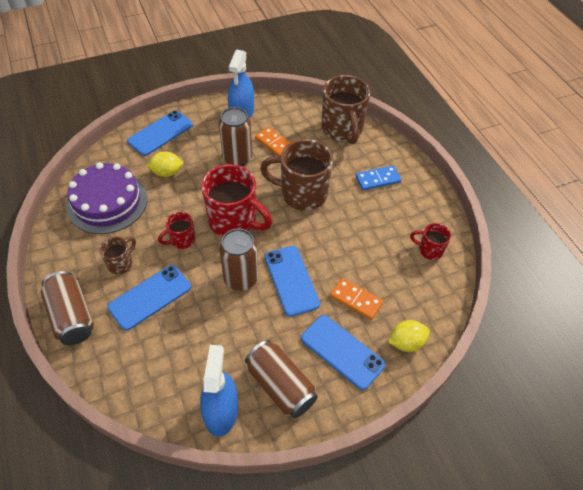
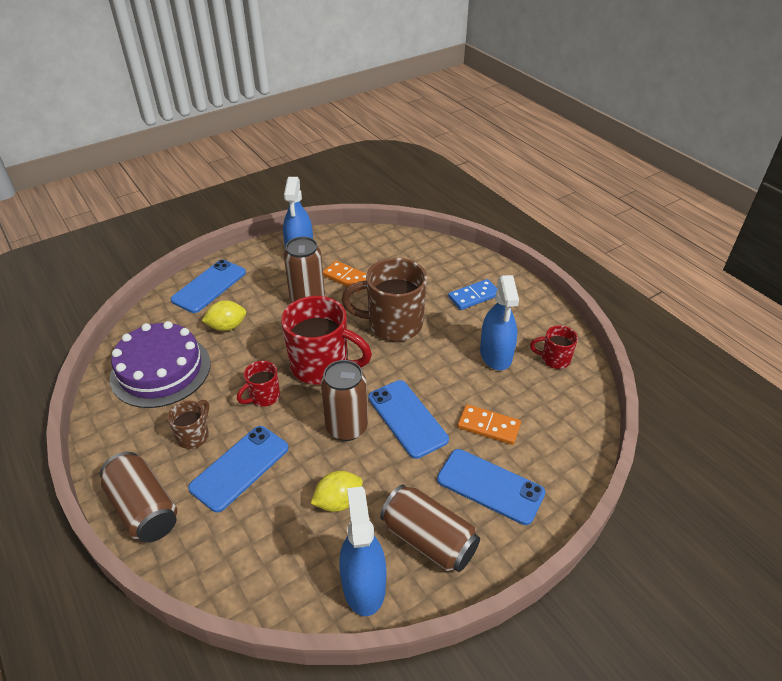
camera: 10 degrees left, 10 degrees down
brown mug [322,75,370,144] -> none
yellow lemon [388,320,430,352] -> yellow lemon moved to [311,471,363,512]
none -> blue spray bottle [480,275,519,371]

